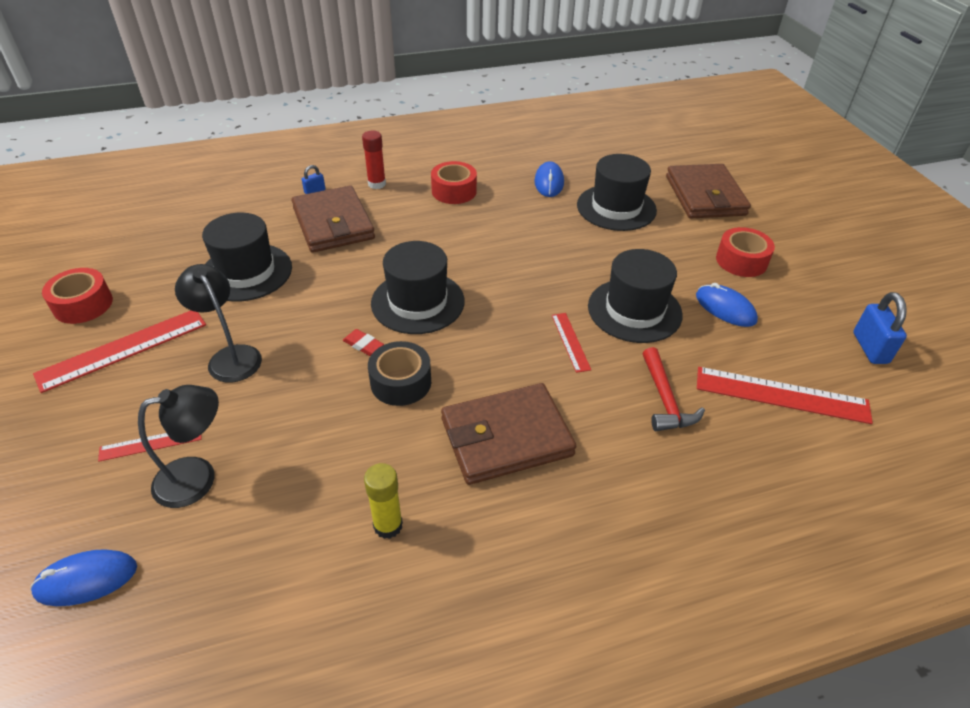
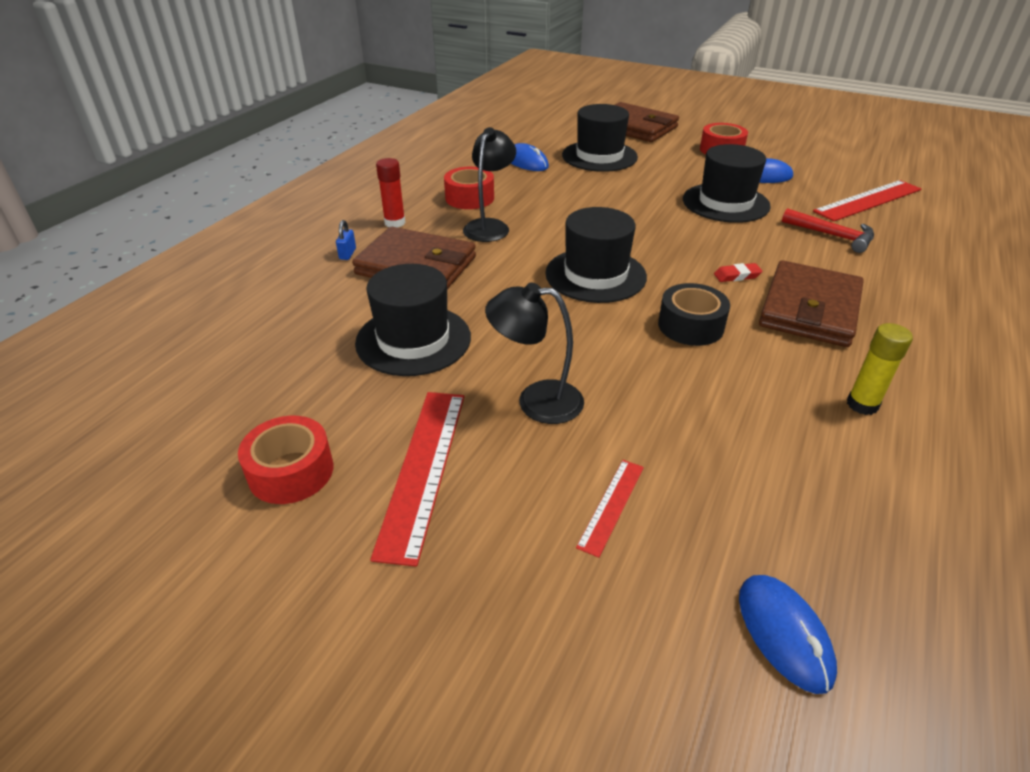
camera: 45 degrees left, 5 degrees down
blue mouse [30,549,137,606] -> blue mouse turned 45 degrees counterclockwise [739,575,837,694]
black lamp [138,385,219,508] -> black lamp moved to [463,127,516,242]
red eraser [343,329,384,356] -> red eraser moved to [714,263,763,282]
red ruler [552,313,591,373] -> none
blue padlock [853,292,907,364] -> none

